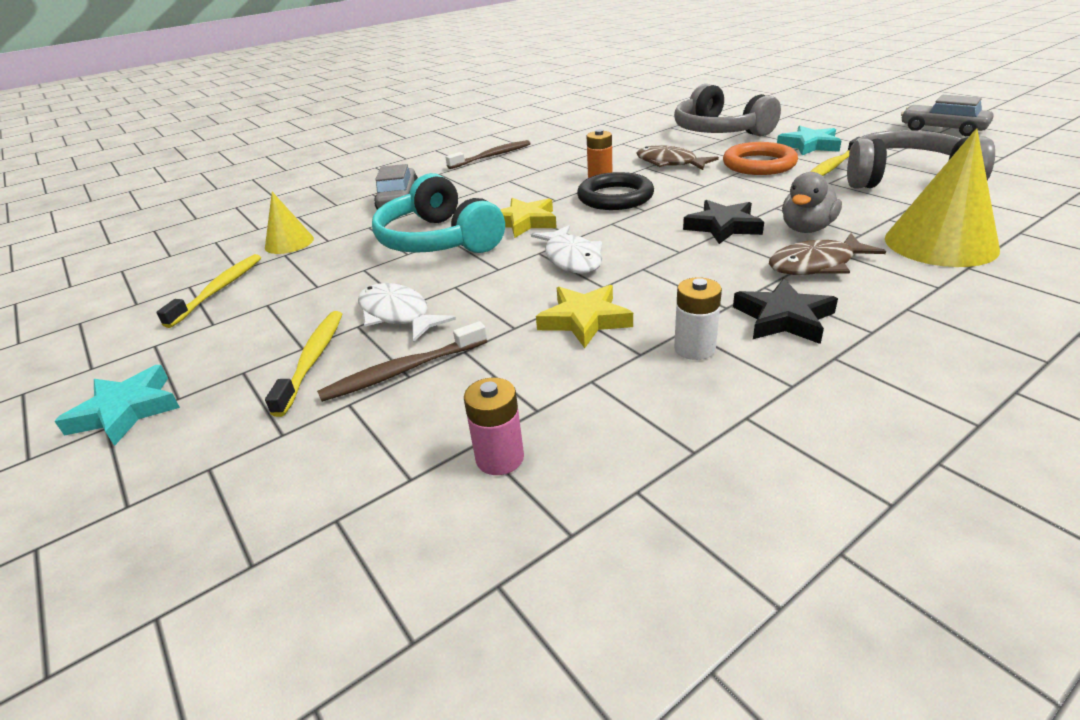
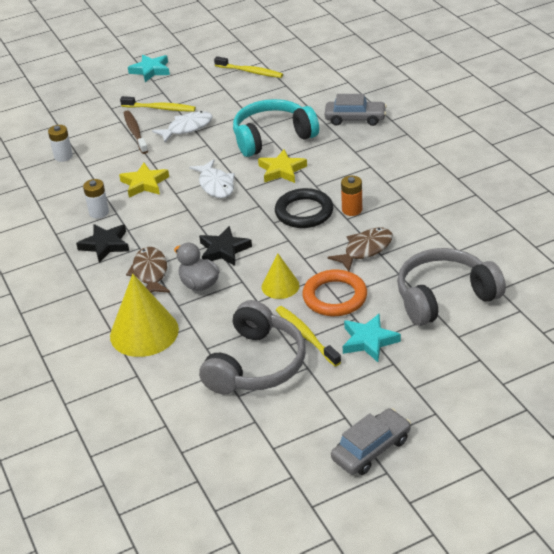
camera: 100 degrees right, 5 degrees up
yellow cone [265,192,314,254] -> yellow cone moved to [261,253,300,299]
brown toothbrush [445,140,531,169] -> none
pink battery [464,378,524,475] -> white battery [48,125,73,162]
white fish [531,225,602,274] -> white fish turned 105 degrees counterclockwise [189,159,235,198]

